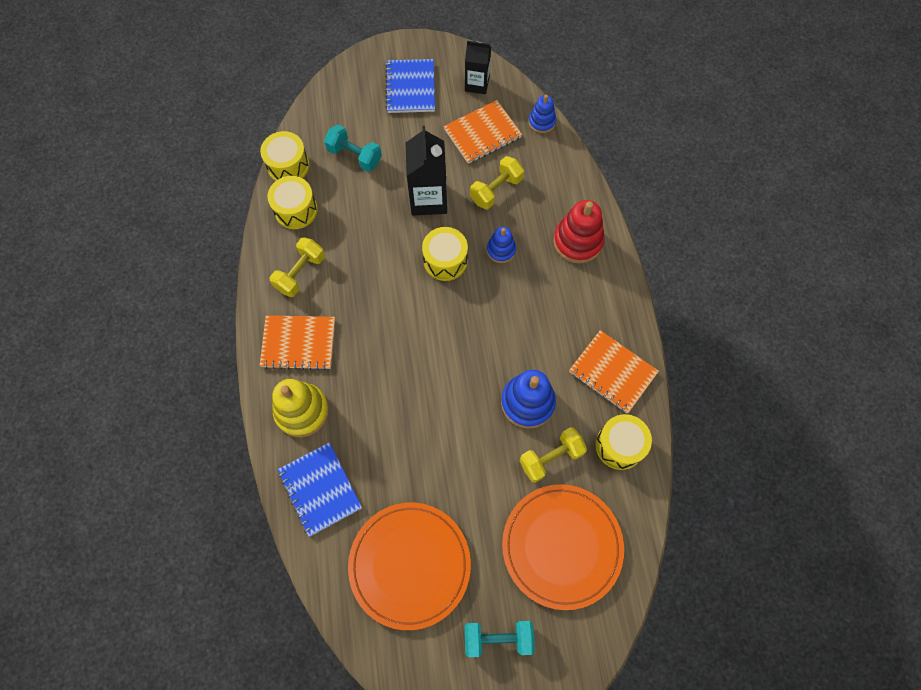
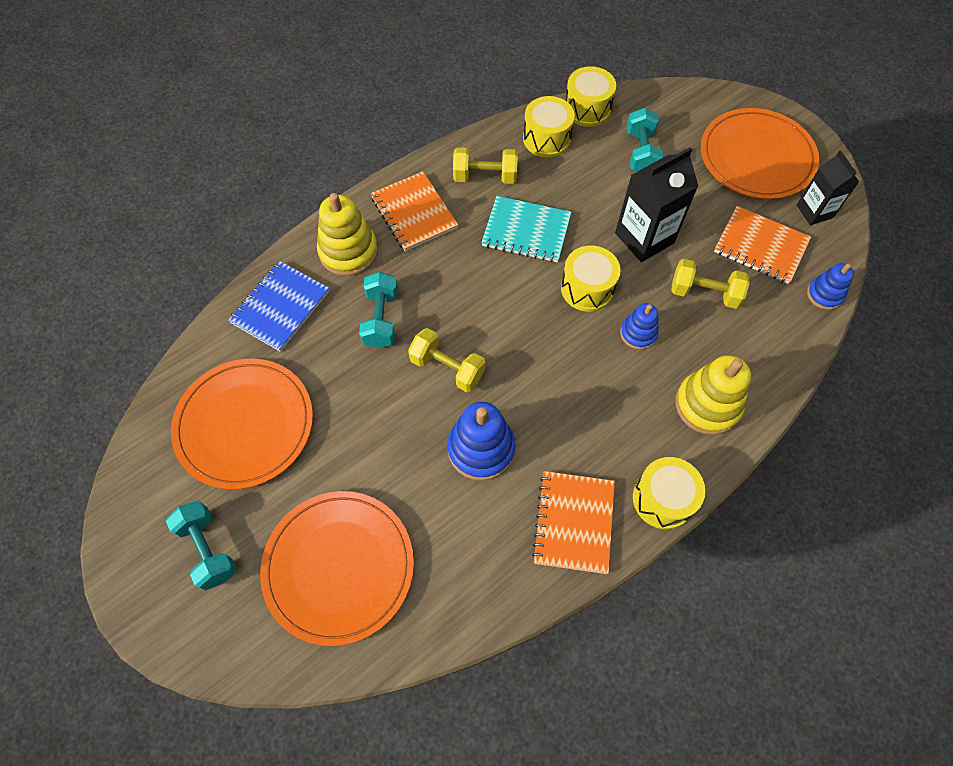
camera: 60 degrees right, 5 degrees down
blue notebook [385,59,435,113] -> orange plate [701,108,819,199]
yellow dumbbell [519,427,587,483] -> yellow dumbbell moved to [408,328,485,392]
red stacking toy [553,200,605,264] -> yellow stacking toy [676,355,751,435]
yellow drum [596,414,652,470] -> yellow drum moved to [633,457,705,529]
none -> turquoise dumbbell [359,272,398,348]
none -> turquoise notebook [481,196,571,263]

